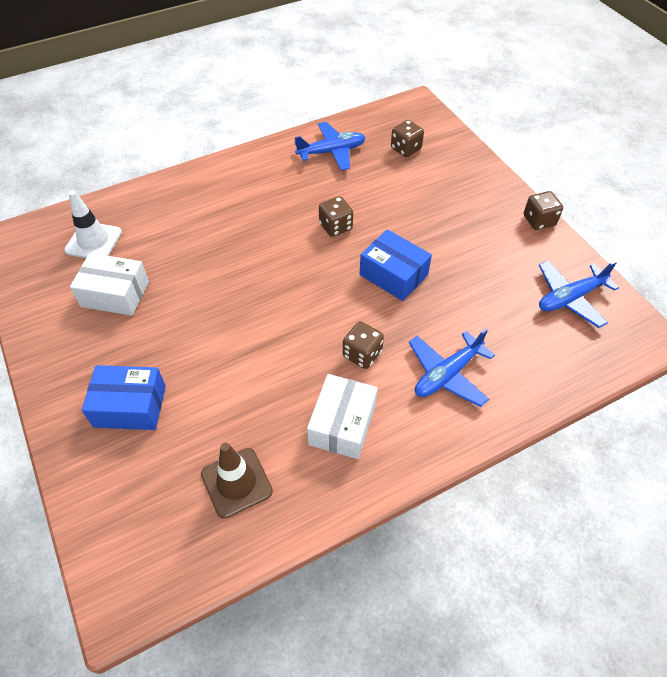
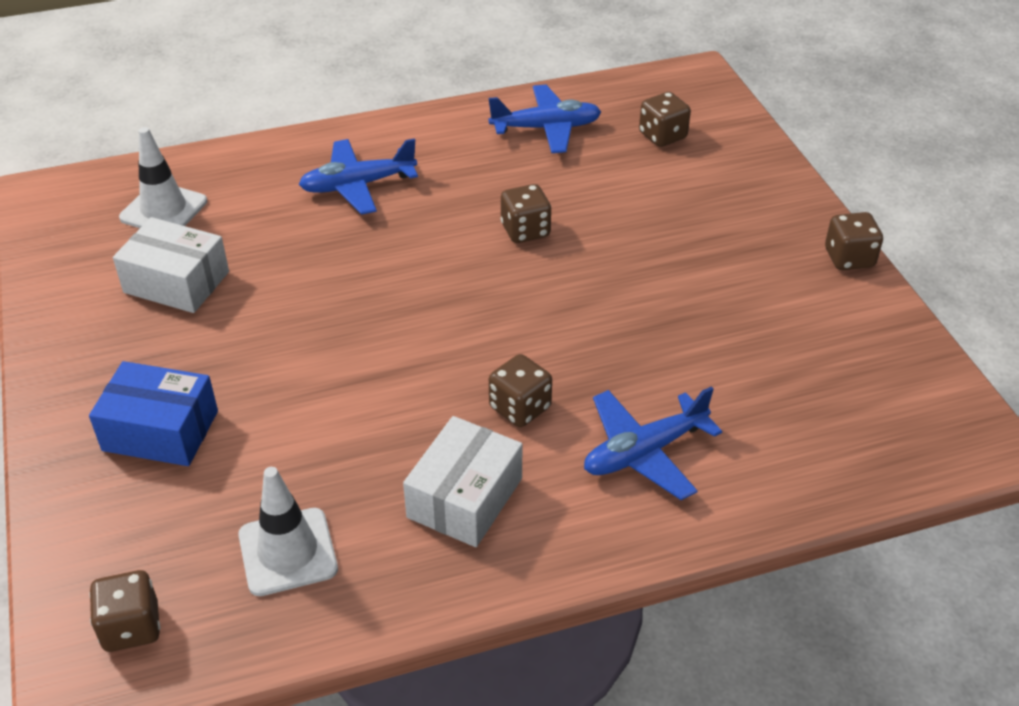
camera: 10 degrees right, 10 degrees down
brown traffic cone [201,443,273,519] -> white traffic cone [238,467,338,596]
blue box [360,229,432,301] -> none
blue plane [539,261,619,328] -> blue plane moved to [299,138,418,215]
none -> brown dice [89,570,160,652]

